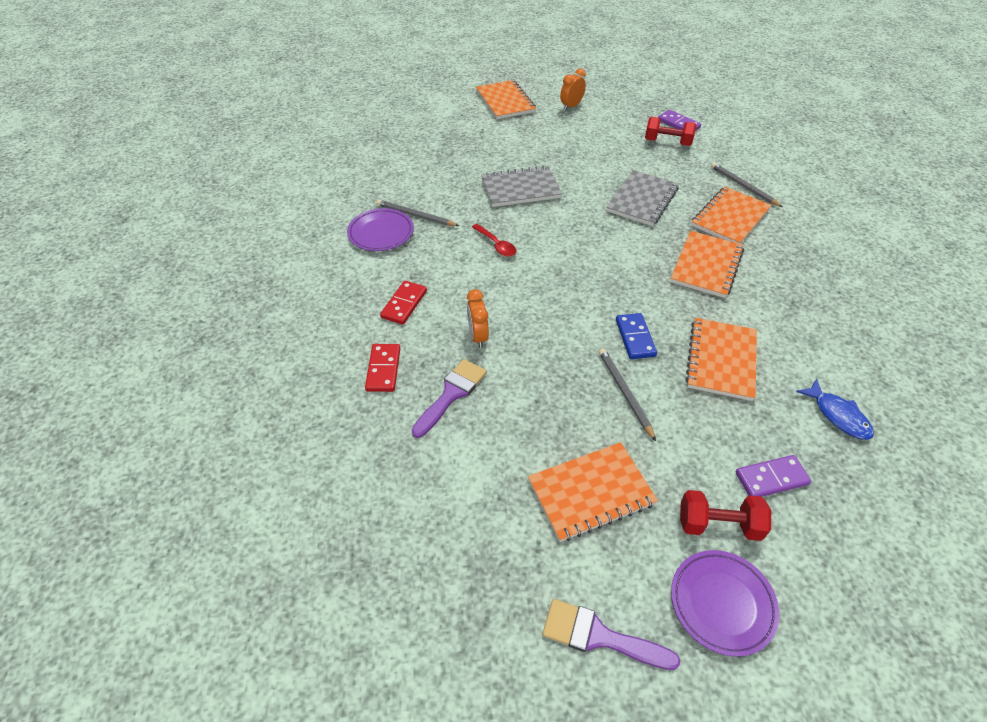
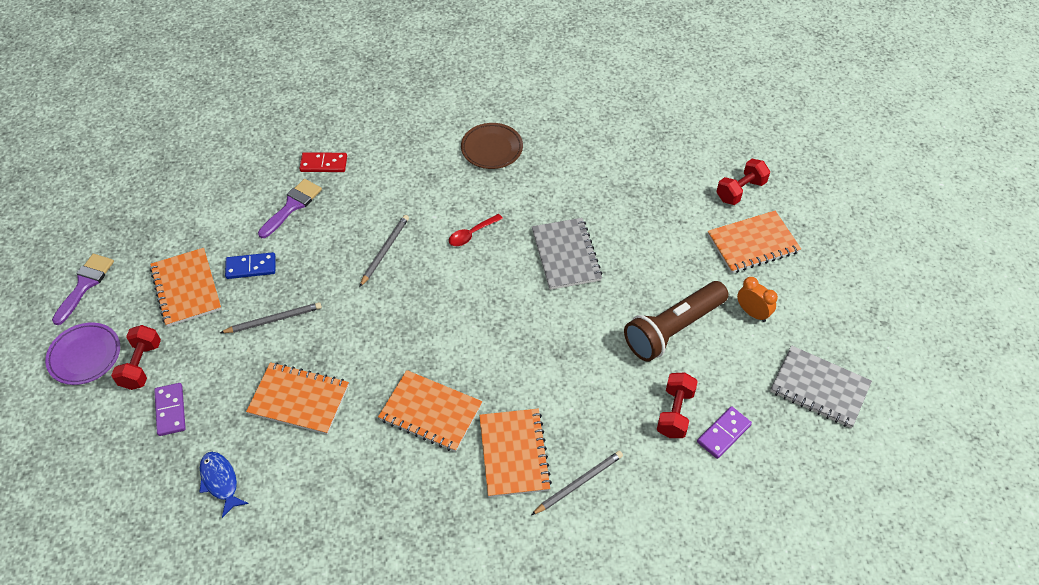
camera: 90 degrees right, 5 degrees up
purple plate [347,208,414,251] -> brown plate [461,123,523,169]
grey pencil [376,200,459,226] -> grey pencil moved to [360,215,409,287]
red domino [380,281,427,325] -> none
purple brush [412,359,487,438] -> purple brush turned 90 degrees counterclockwise [258,179,322,238]
orange clock [467,289,489,348] -> none
grey notebook [606,170,679,226] -> grey notebook moved to [770,345,872,428]
blue domino [616,313,657,359] -> blue domino moved to [225,252,275,279]
orange notebook [691,187,771,244] -> orange notebook turned 45 degrees clockwise [479,409,552,497]
blue fish [796,379,874,440] -> blue fish turned 90 degrees clockwise [199,452,249,518]
none -> brown flashlight [624,281,729,362]
none -> red dumbbell [717,159,770,205]

